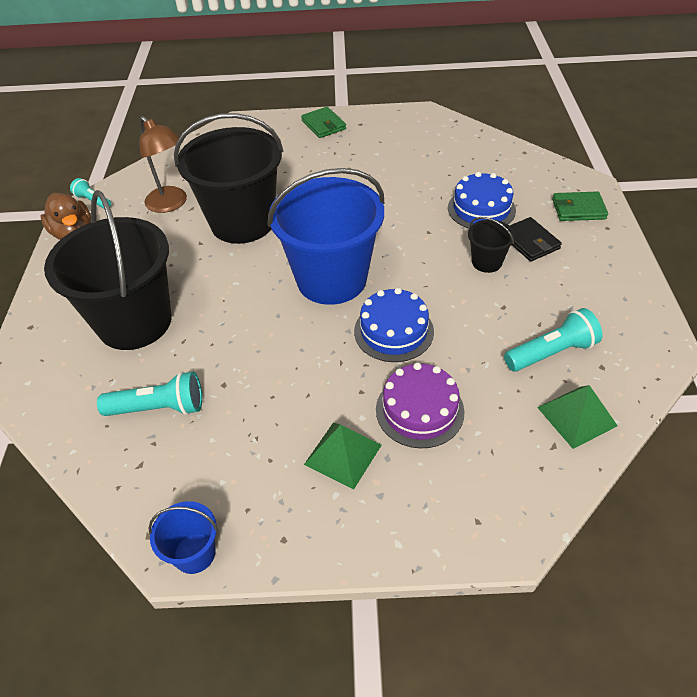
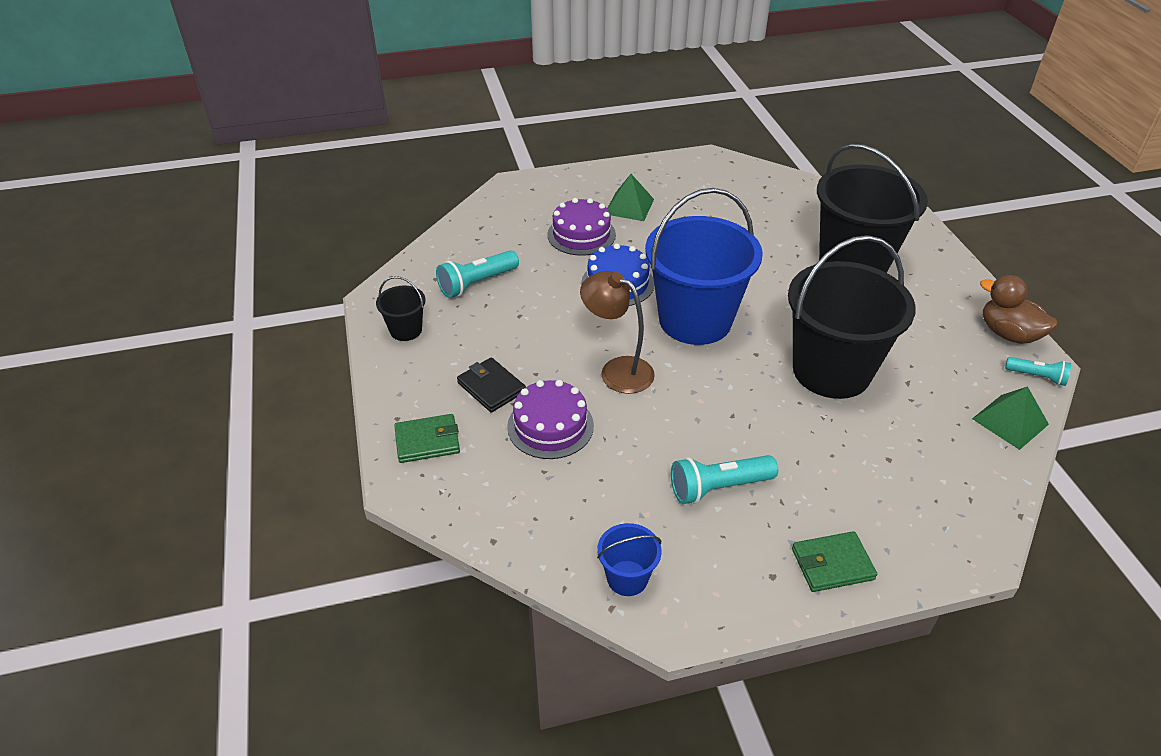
camera: 165 degrees right, 5 degrees down
turquoise flashlight [97,372,202,416] -> turquoise flashlight moved to [671,455,778,504]
brown lamp [139,116,187,213] -> brown lamp moved to [580,271,655,394]
blue bucket [148,501,218,574] -> blue bucket moved to [597,523,661,596]
green wallet [301,107,346,138] -> green wallet turned 60 degrees counterclockwise [792,531,877,592]
blue cake [448,172,516,228] -> purple cake [507,380,594,459]
black bucket [468,217,515,273] -> black bucket moved to [376,276,425,341]
green pyramid [537,385,618,449] -> green pyramid moved to [972,386,1049,450]

